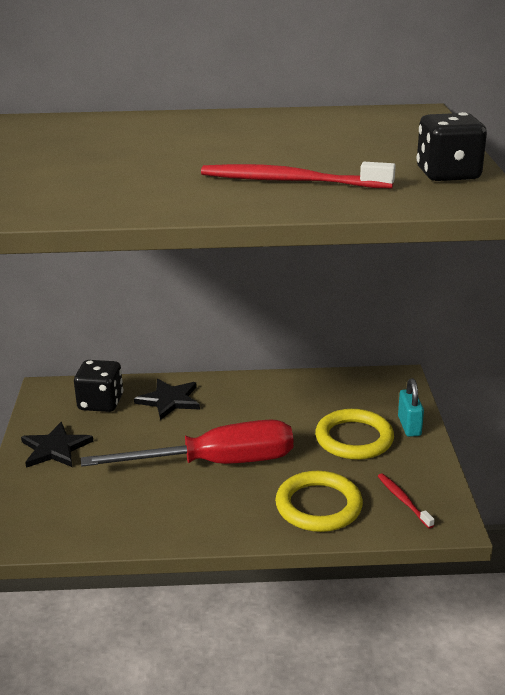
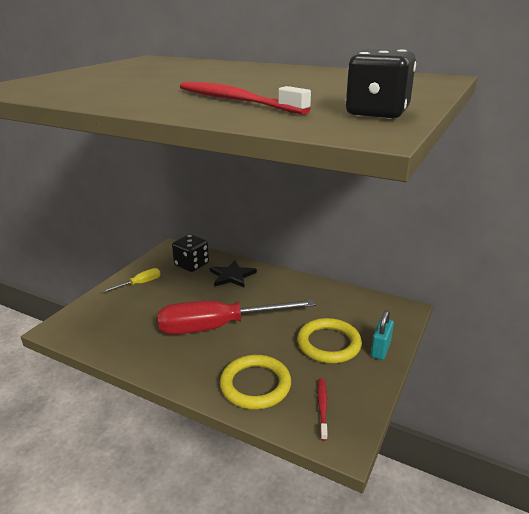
camera: 30 degrees right, 0 degrees up
black star [21,422,93,468] -> yellow screwdriver [101,268,161,293]
red screwdriver [81,420,293,467] -> red screwdriver turned 150 degrees clockwise [158,300,316,335]

